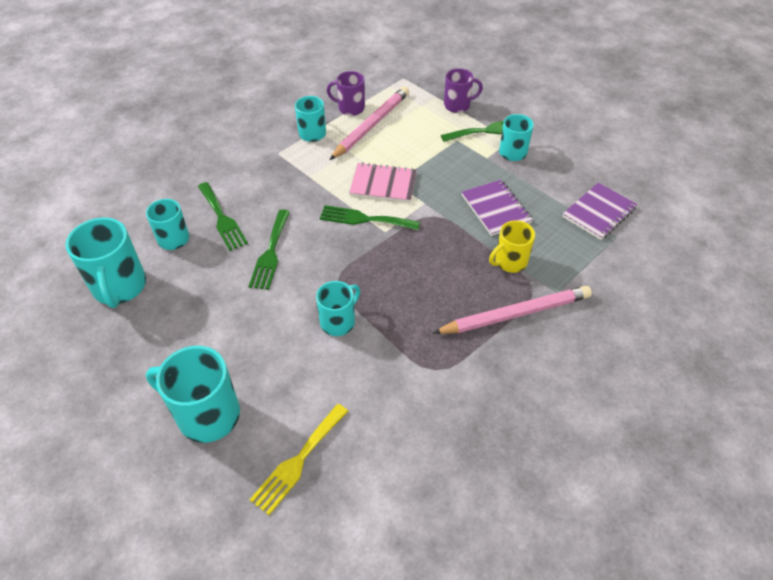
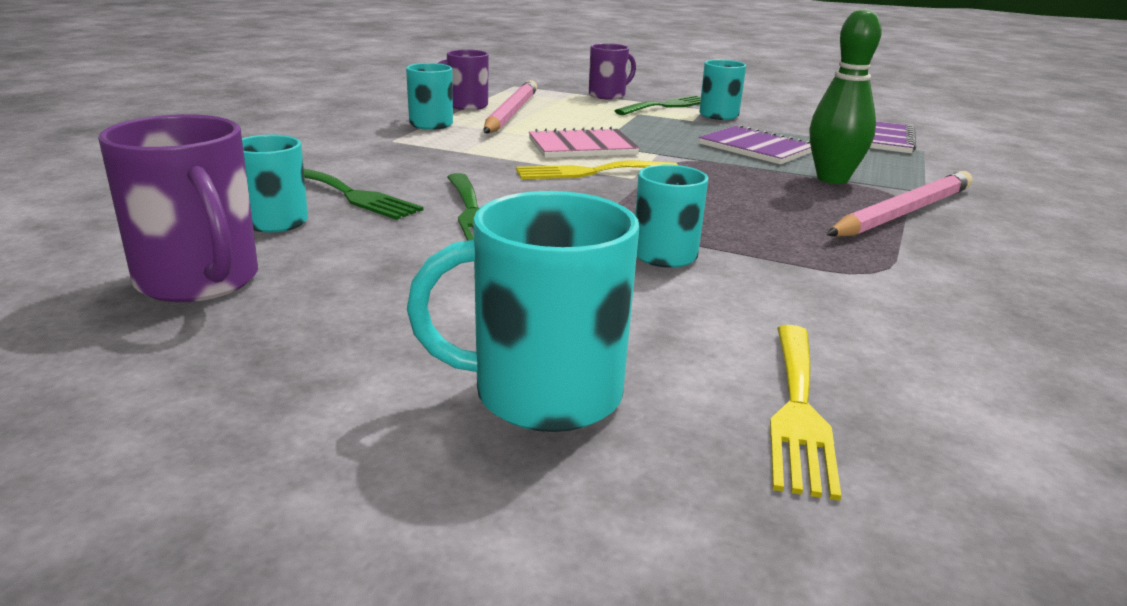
camera: 25 degrees left, 25 degrees down
turquoise mug [66,218,146,308] -> purple mug [98,114,258,302]
green fork [320,205,420,230] -> yellow fork [516,161,678,179]
yellow mug [489,220,535,273] -> green bowling pin [810,8,882,184]

